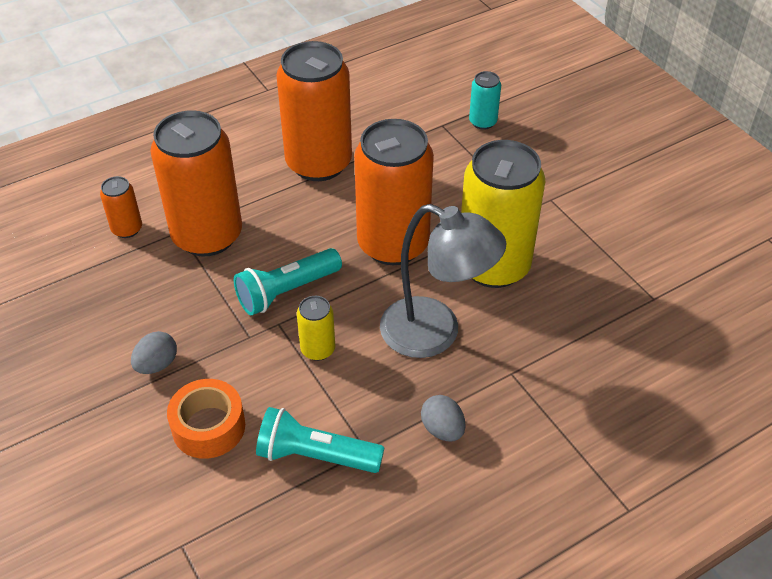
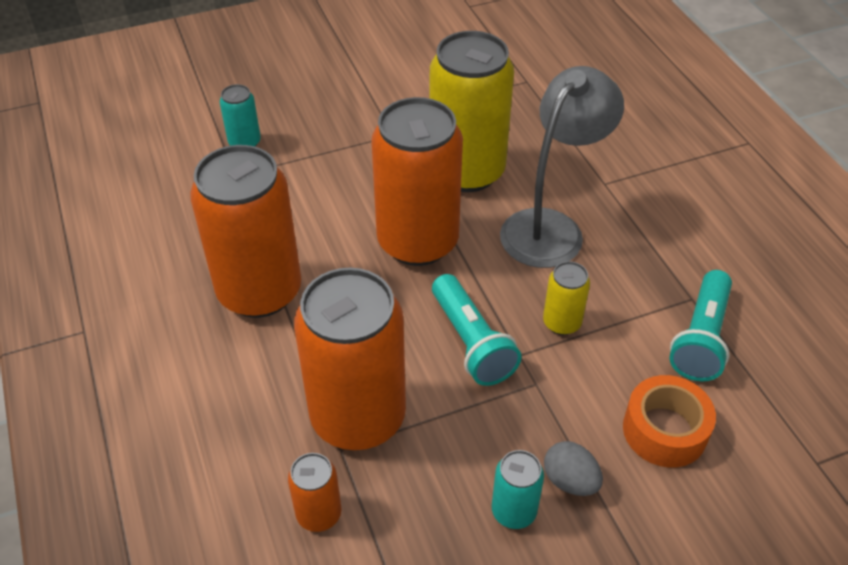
camera: 80 degrees left, 0 degrees up
grey egg [421,395,465,441] -> none
none -> turquoise can [492,450,544,529]

